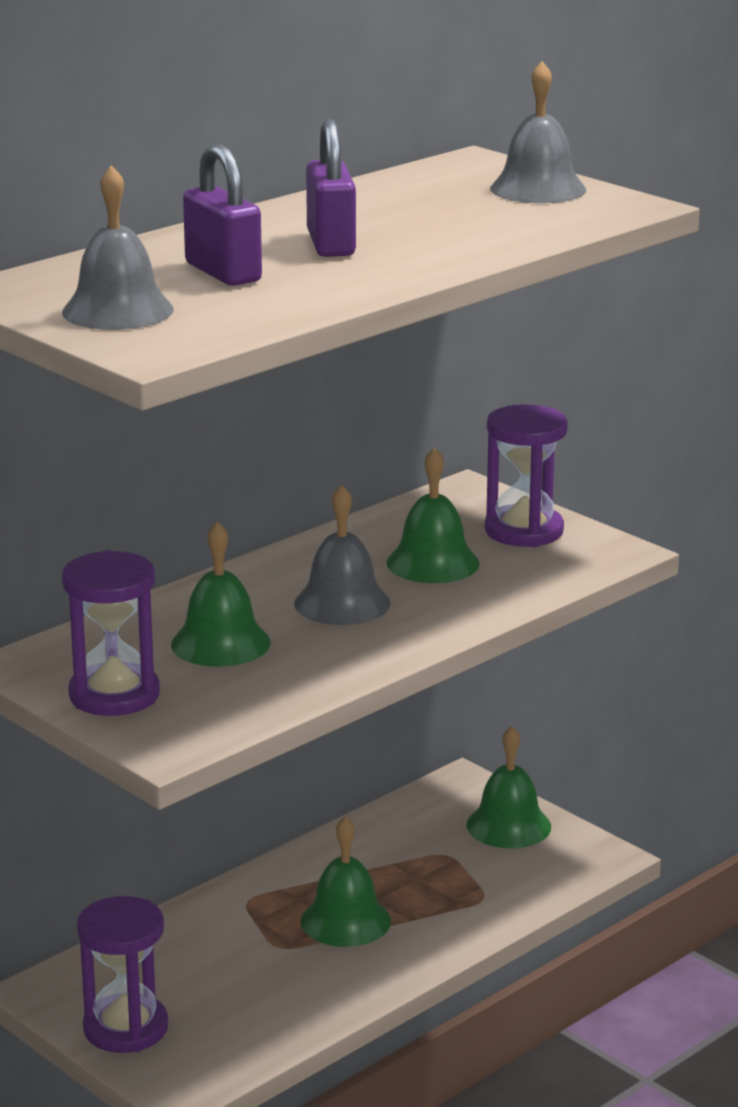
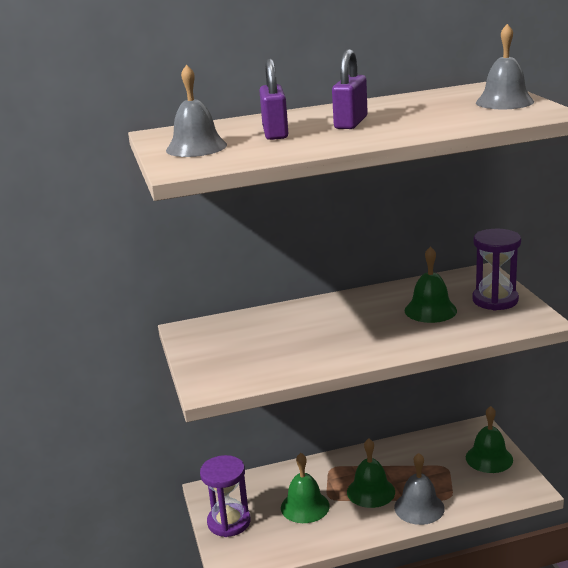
camera: 30 degrees right, 0 degrees up
purple hourglass [62,550,160,716] -> none
green bell [171,521,270,667] -> green bell moved to [281,453,330,523]
grey bell [294,485,391,625] -> grey bell moved to [394,453,445,525]

